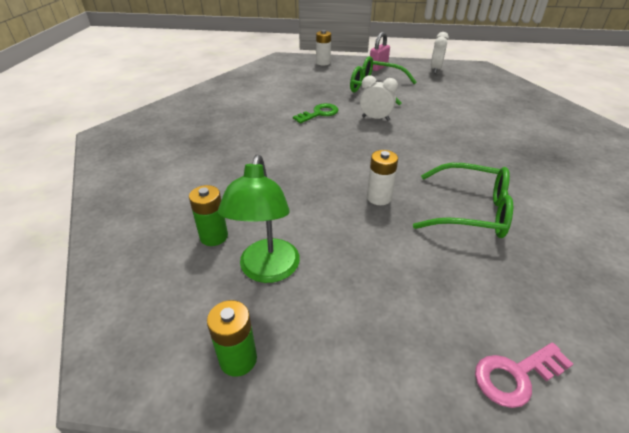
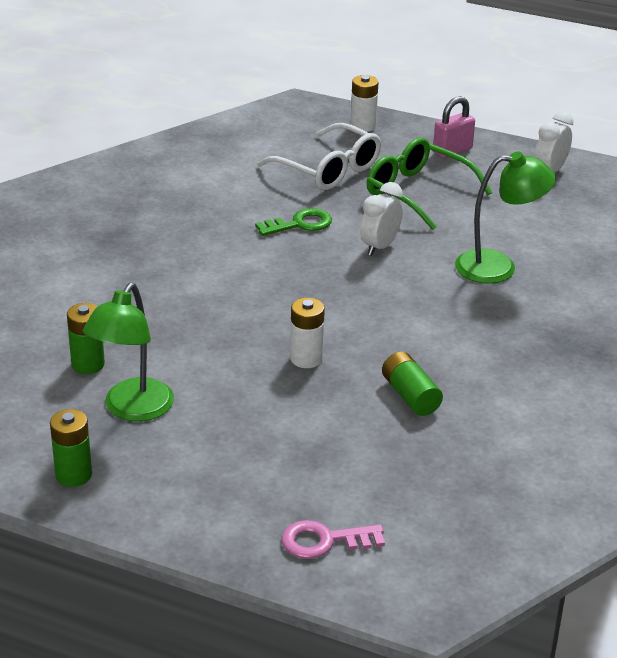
camera: 15 degrees right, 5 degrees down
white clock [360,75,398,121] -> white clock turned 90 degrees counterclockwise [360,182,403,256]
green glasses [413,163,513,238] -> green battery [382,352,443,416]
none -> white glasses [257,123,381,190]
none -> green lamp [455,152,556,284]

